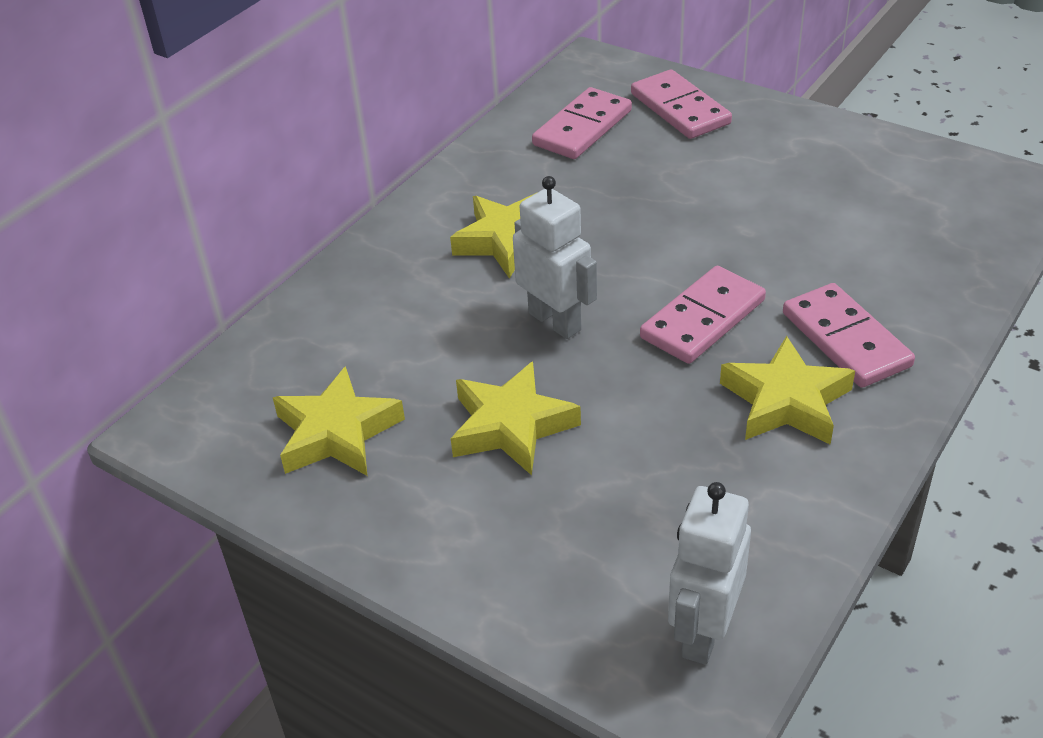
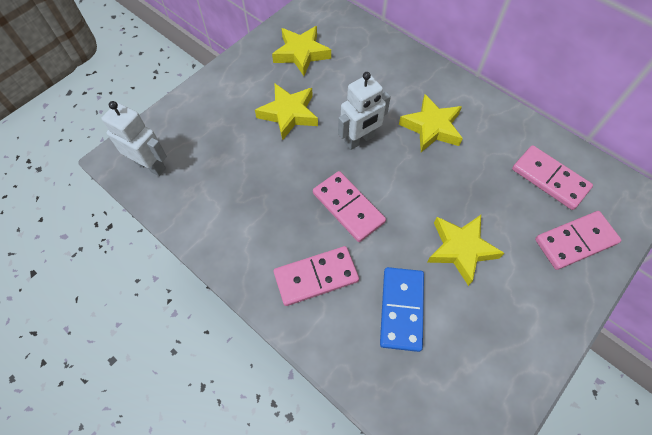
camera: 95 degrees right, 20 degrees up
yellow star [720,336,855,445] -> yellow star moved to [427,215,504,286]
none -> blue domino [380,267,424,352]

